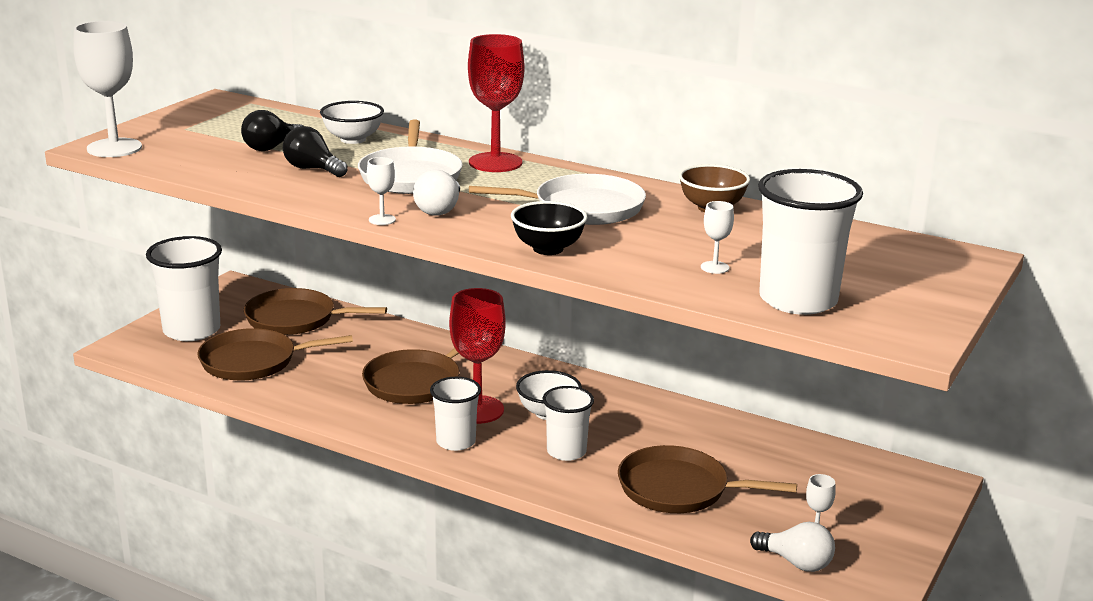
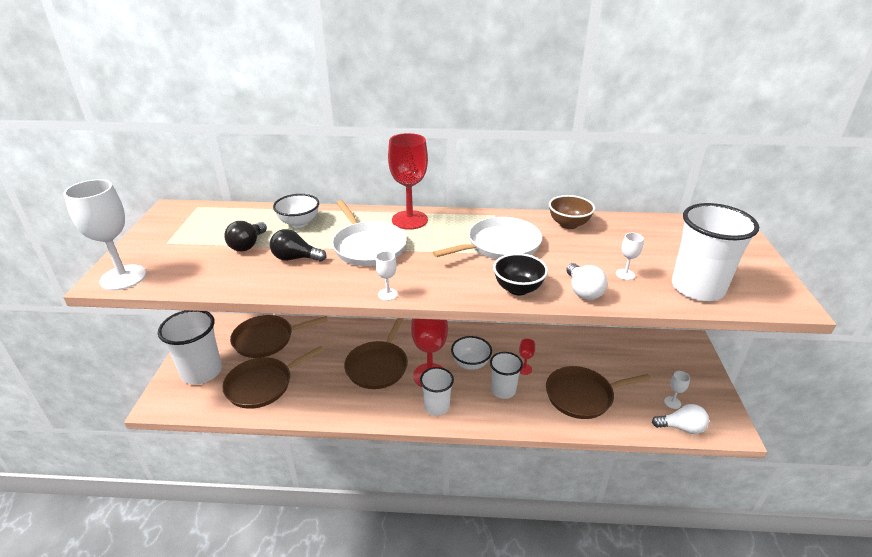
camera: 25 degrees left, 10 degrees up
white light bulb [413,170,460,216] -> white light bulb moved to [566,263,608,300]
none -> red goblet [519,339,535,375]

